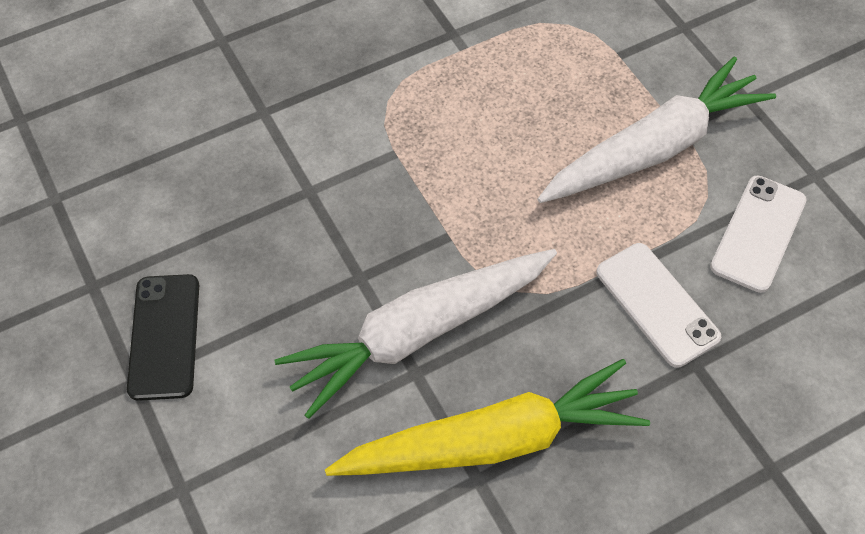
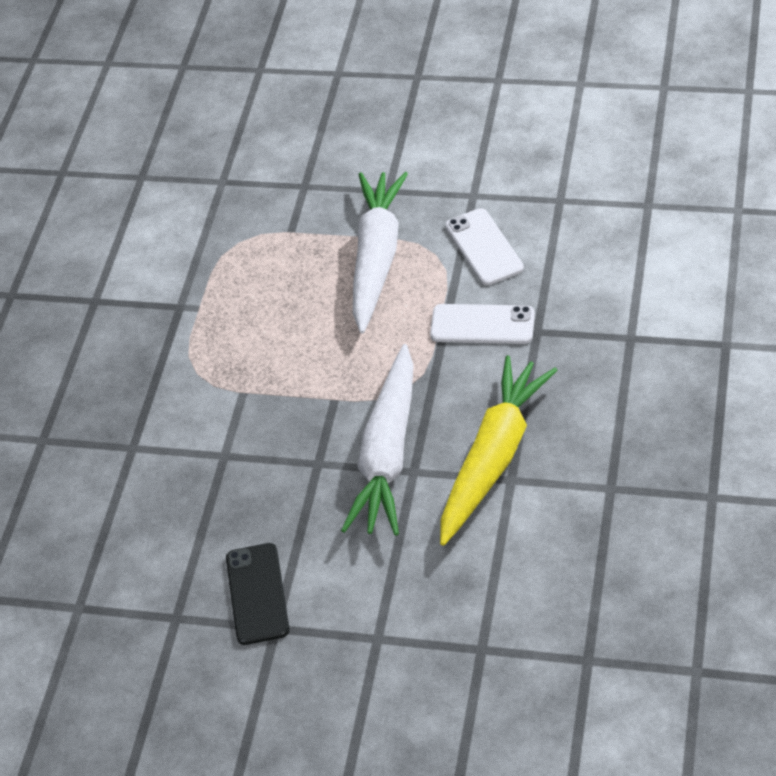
camera: 45 degrees left, 10 degrees down
black phone [127,274,199,401] -> black phone turned 45 degrees clockwise [226,543,290,645]

